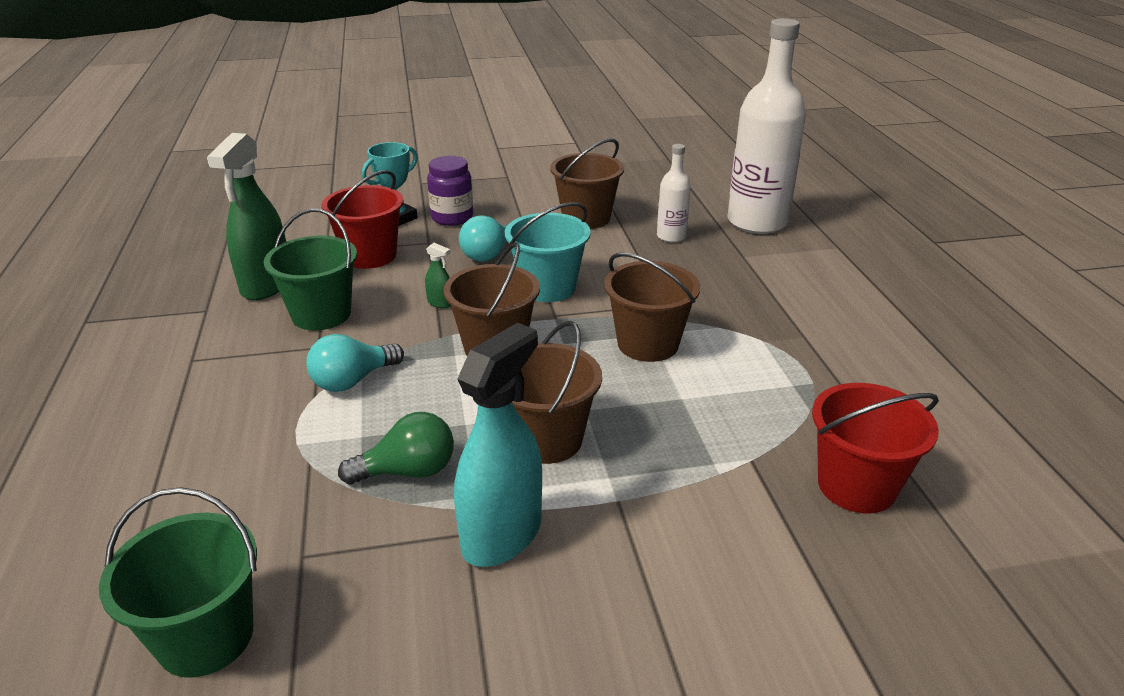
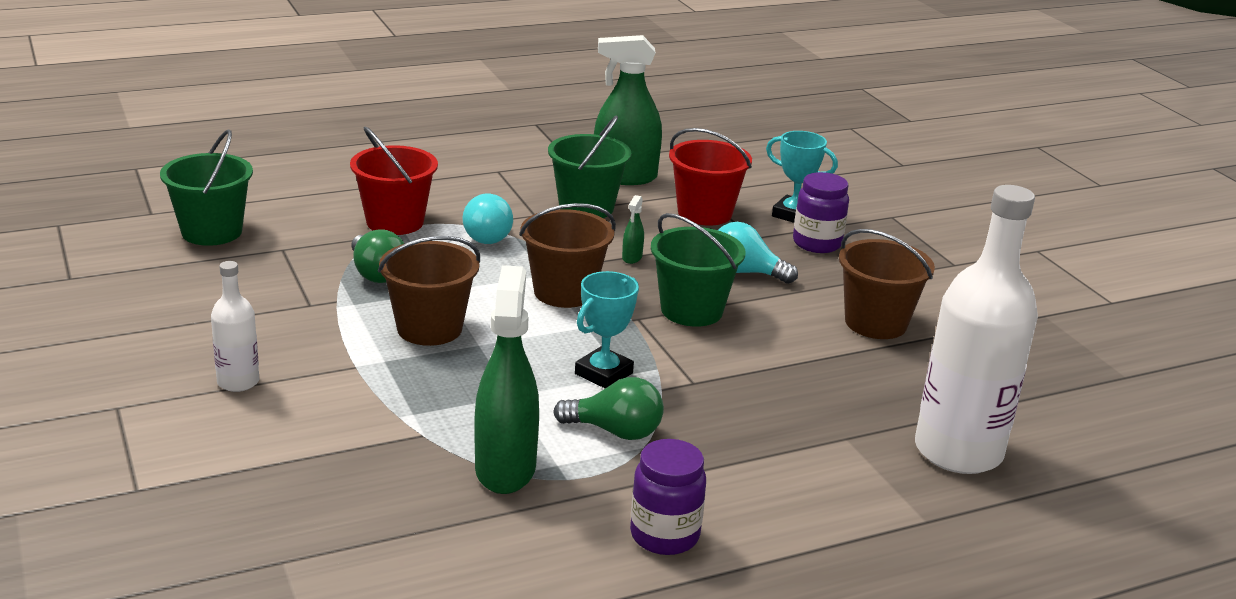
camera: 75 degrees right, 5 degrees down
turquoise light bulb [306,334,404,392] -> turquoise light bulb turned 120 degrees counterclockwise [463,194,513,244]
turquoise spray bottle [454,323,542,567] -> none
turquoise bucket [505,202,591,302] -> green bucket [651,213,745,327]
brown bucket [604,252,700,362] -> turquoise trophy [575,271,639,388]
white bottle [657,144,691,243] -> white bottle moved to [211,261,259,392]
red bucket [812,383,939,513] -> red bucket moved to [350,127,438,235]
none -> green spray bottle [474,265,539,494]
none -> green light bulb [553,377,664,440]
none -> purple jar [630,439,706,555]

